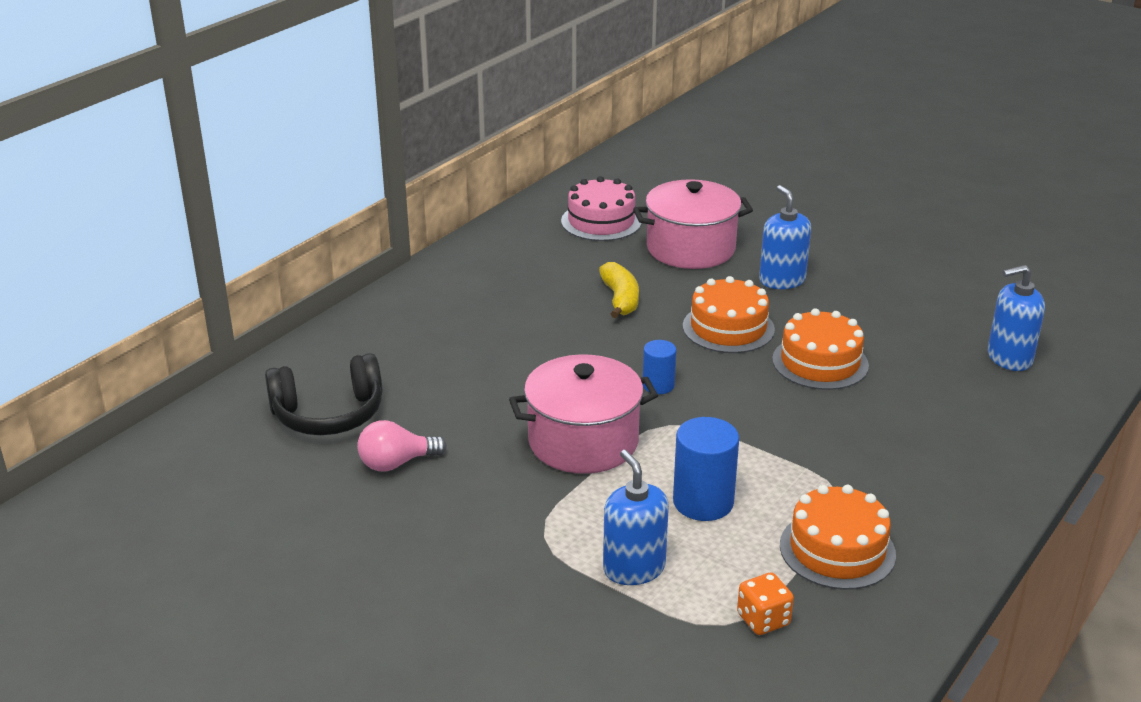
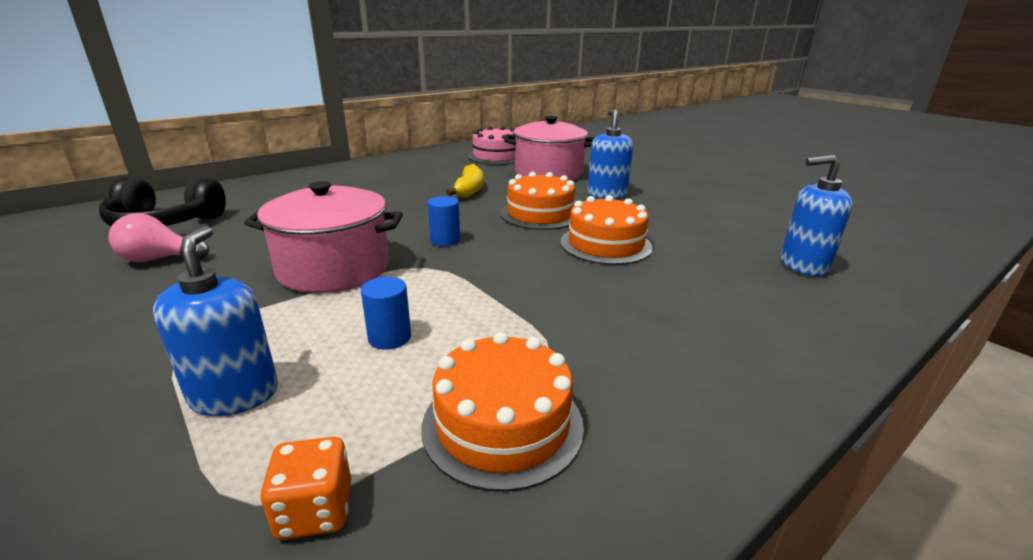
camera: 15 degrees right, 5 degrees down
blue cylinder [673,417,739,521] -> blue cylinder [361,277,411,350], size x0.59

